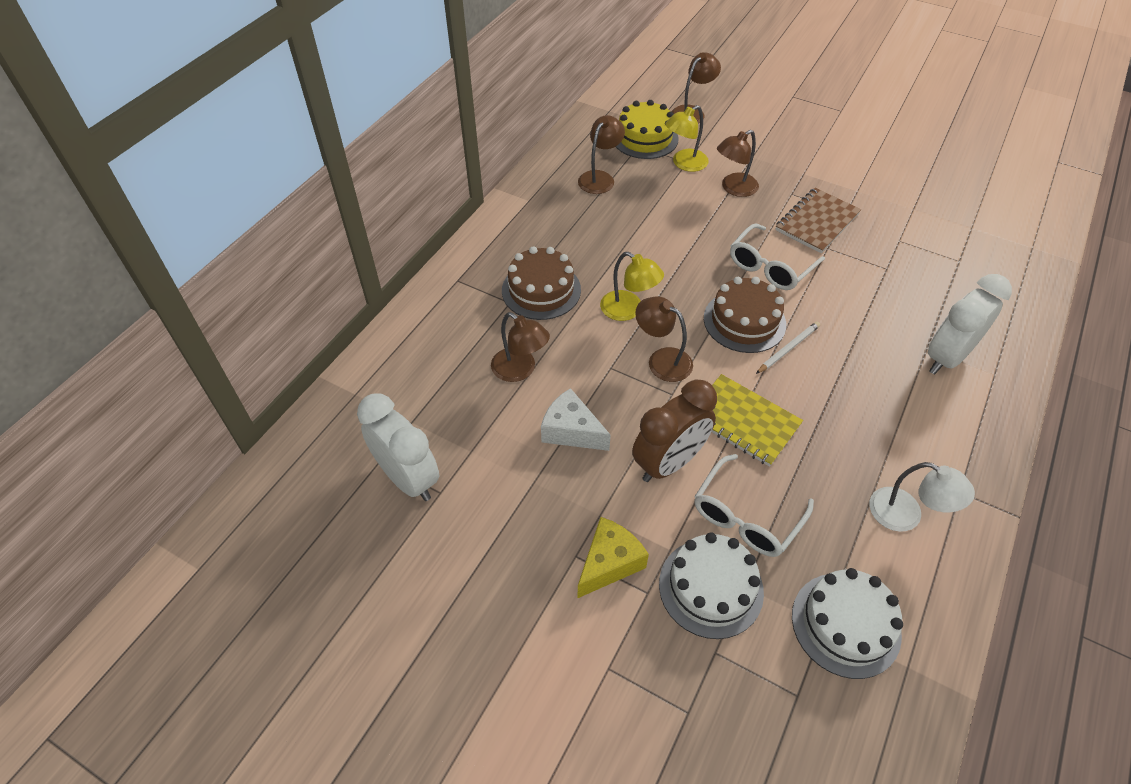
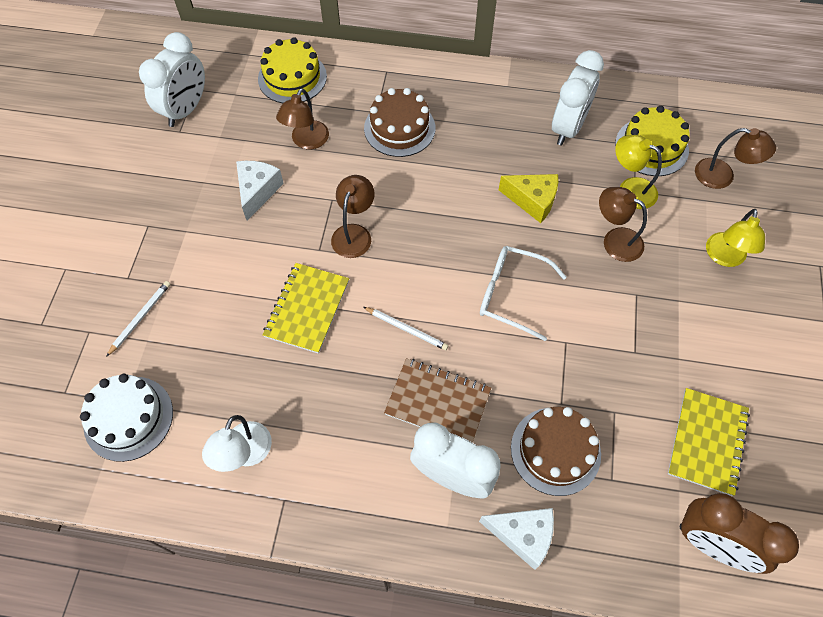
camera: 70 degrees right, 10 degrees up
yellow cheese [577,517,649,598] -> yellow cheese moved to [499,174,558,223]
brown lamp [578,115,625,194] -> white clock [552,50,604,145]
yellow lamp [600,252,664,321] -> yellow lamp moved to [706,209,765,267]
brown clock [632,380,717,482] -> brown clock moved to [680,493,799,574]
white cake [659,532,764,639] -> white pencil [106,281,171,357]
white glasses [694,454,814,557] -> none
brown cake [704,277,786,353] -> brown cake moved to [511,407,601,496]
brown notebook [775,188,861,253] -> brown notebook moved to [384,358,491,443]
none -> yellow cake [258,37,327,103]
none -> white cheese [479,508,554,570]
none -> yellow notebook [668,388,750,496]

